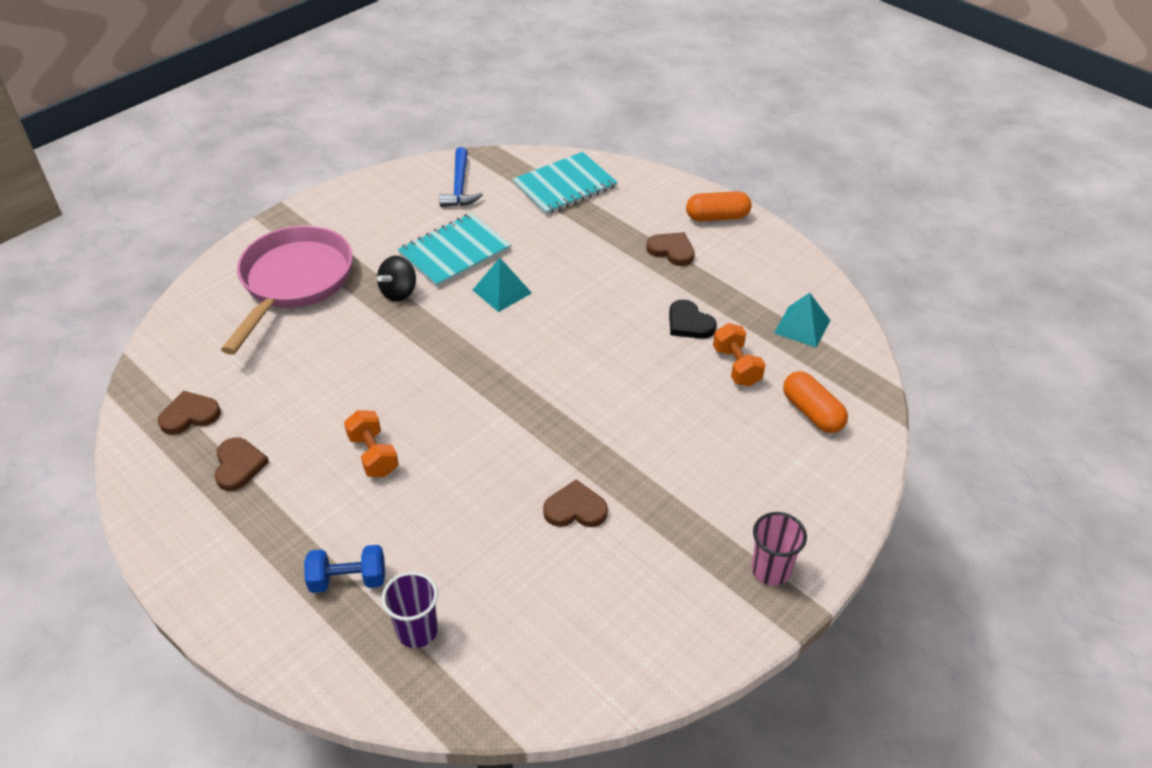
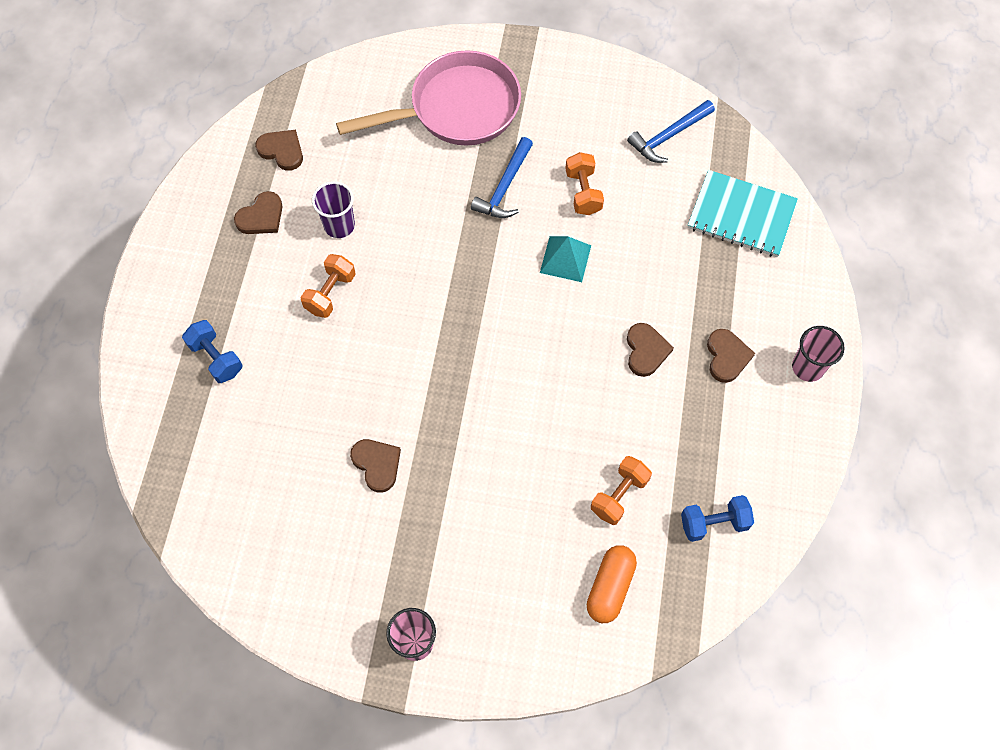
camera: 55 degrees right, 20 degrees up
black spinning top [377,256,416,302] -> blue hammer [471,137,533,218]
purple cup [382,572,438,648] -> purple cup moved to [312,181,355,238]
turquoise notebook [398,213,511,288] -> orange dumbbell [565,152,604,215]
black heart [669,300,717,339] -> none
orange capsule [686,191,752,221] -> pink cup [792,326,845,382]
turquoise pyramid [774,293,830,348] -> blue dumbbell [681,495,754,542]
none -> brown heart [627,323,674,377]

